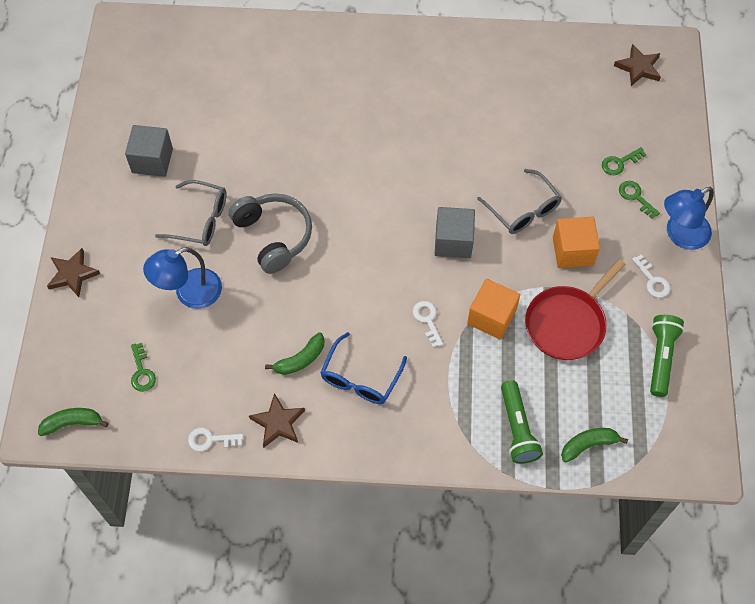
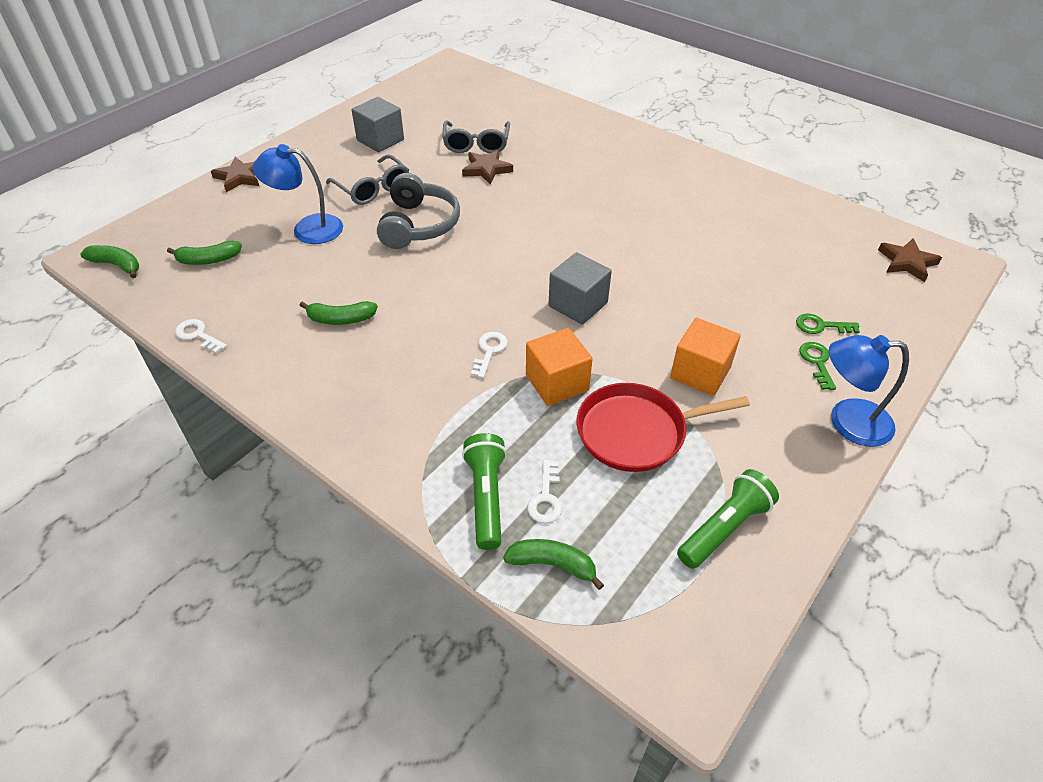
camera: 35 degrees right, 15 degrees down
green key [131,343,156,392] -> green banana [167,241,242,265]
brown star [249,393,305,448] -> brown star moved to [462,150,513,185]
blue glasses [320,332,407,404] -> none
grey glasses [477,169,562,234] -> grey glasses moved to [442,120,510,153]
green flashlight [501,380,543,464] -> green flashlight turned 150 degrees clockwise [462,433,507,550]
white key [632,255,670,298] -> white key moved to [527,460,562,524]

